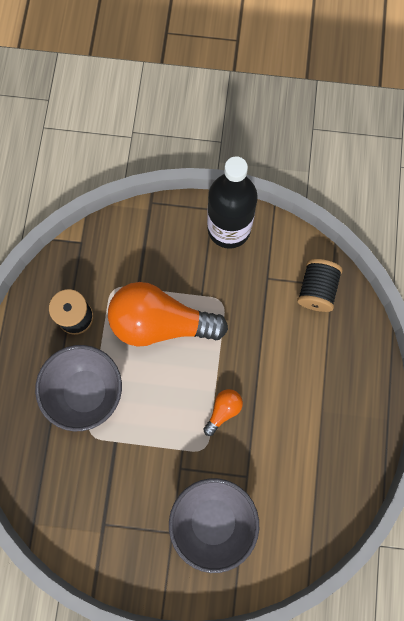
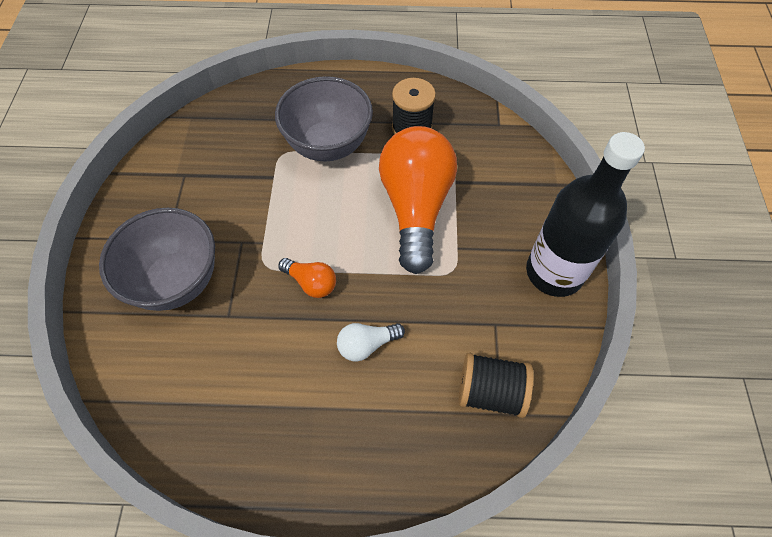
camera: 85 degrees right, 15 degrees down
none -> white light bulb [337,323,405,362]

